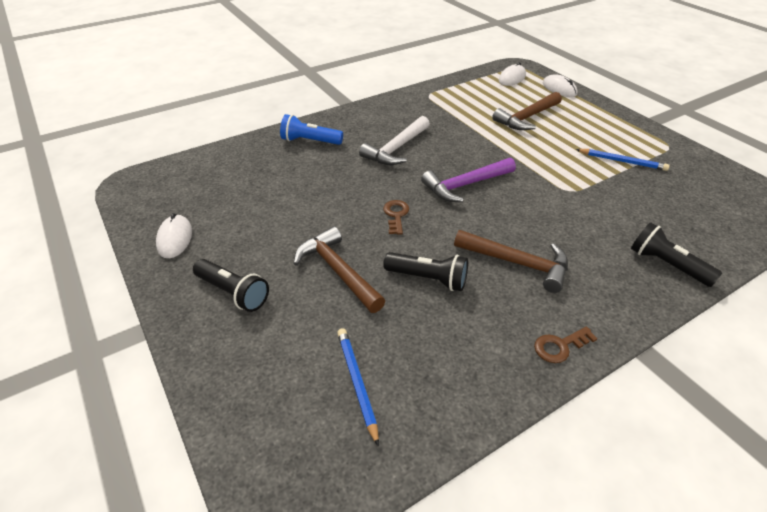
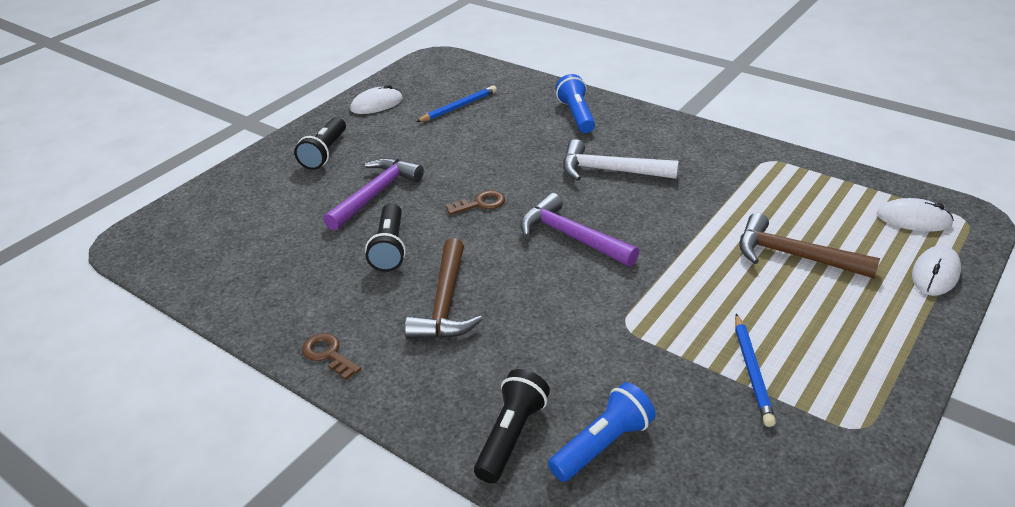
camera: 70 degrees right, 5 degrees down
brown hammer [293,226,385,313] -> purple hammer [323,158,424,231]
blue pencil [337,328,379,447] -> blue pencil moved to [416,85,497,122]
none -> blue flashlight [548,382,656,482]

